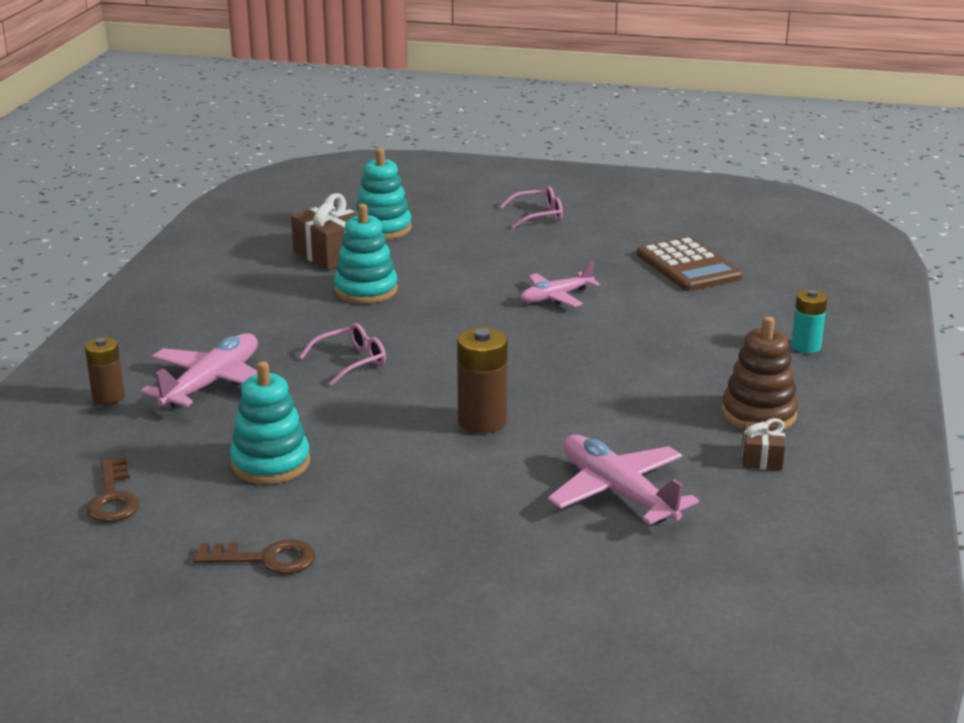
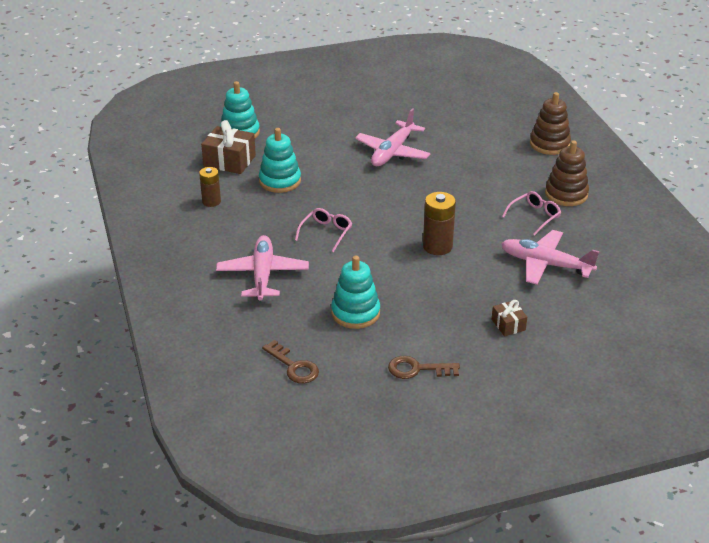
camera: 30 degrees left, 10 degrees up
brown battery [85,337,125,405] -> brown battery moved to [199,167,221,207]
brown key [194,540,315,574] -> brown key turned 150 degrees counterclockwise [388,356,460,379]
pink glasses [500,186,563,228] -> pink glasses moved to [502,191,561,236]
pink plane [521,261,600,307] -> pink plane [355,108,430,166], size x1.54
brown calculator [637,237,742,291] -> none
brown gift [742,418,785,471] -> brown gift moved to [492,300,527,336]
turquoise battery [791,289,828,353] -> brown stacking toy [530,92,571,155]

